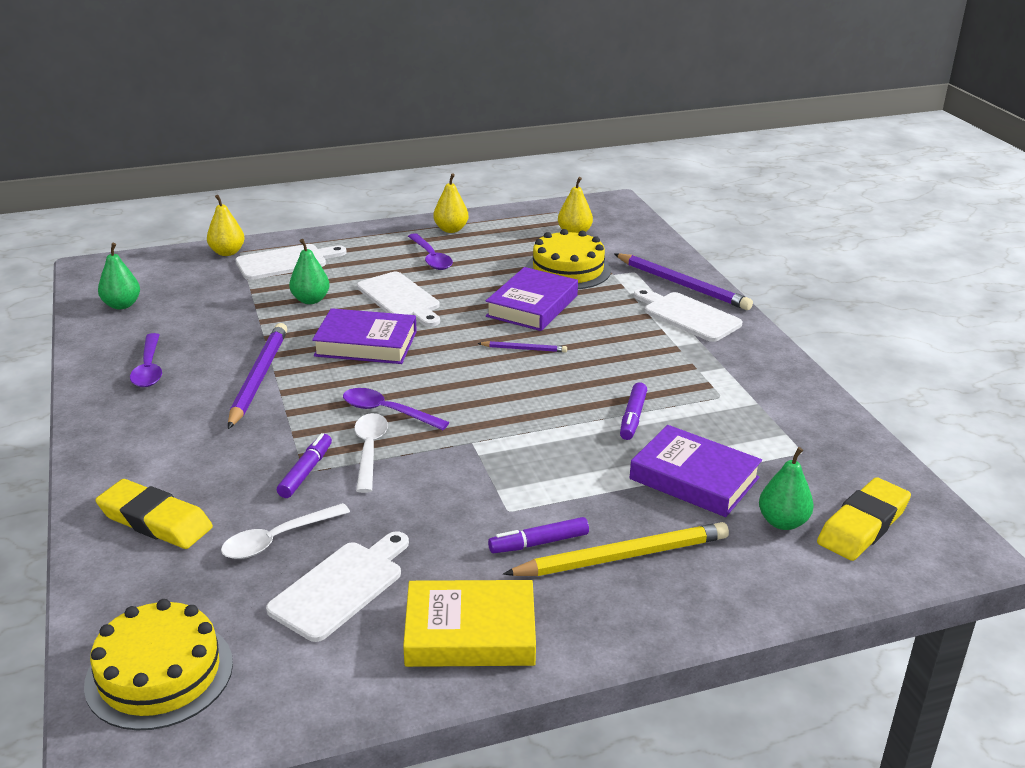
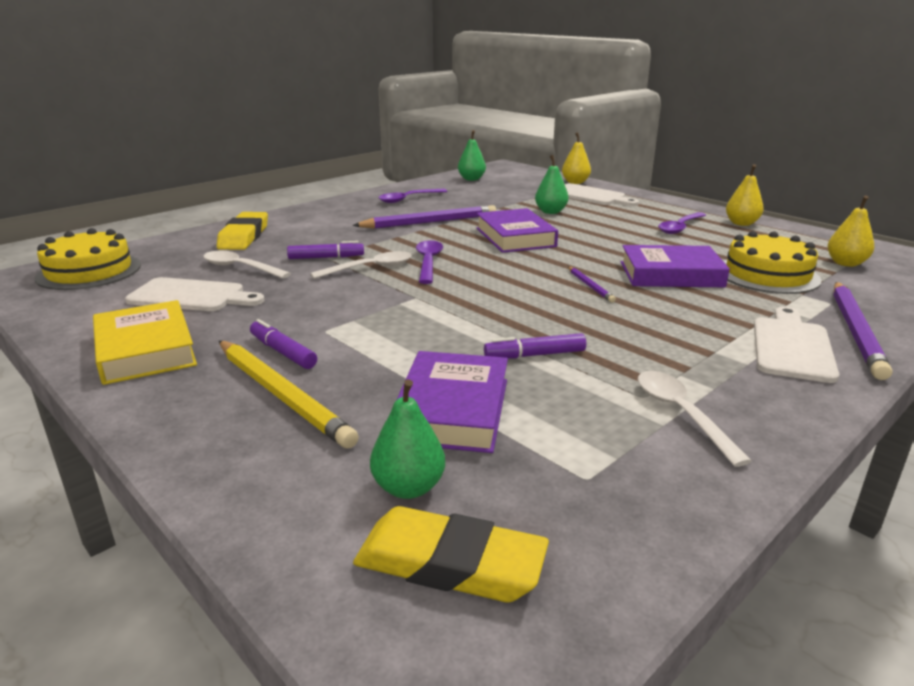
camera: 65 degrees right, 5 degrees down
white cutting board [357,272,440,327] -> none
none -> white spoon [638,371,752,467]

